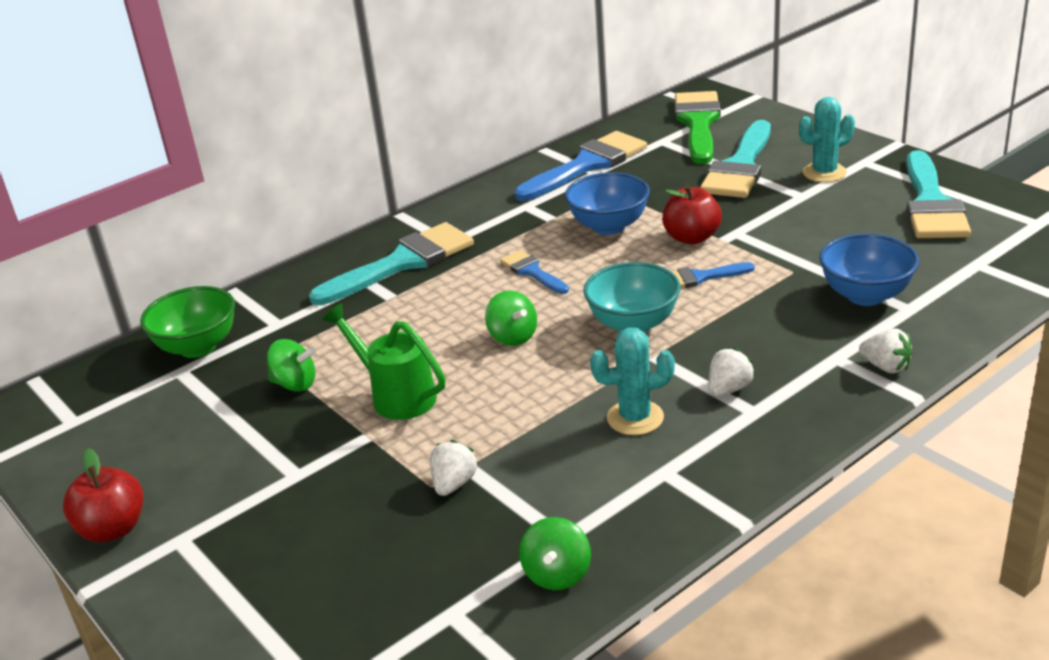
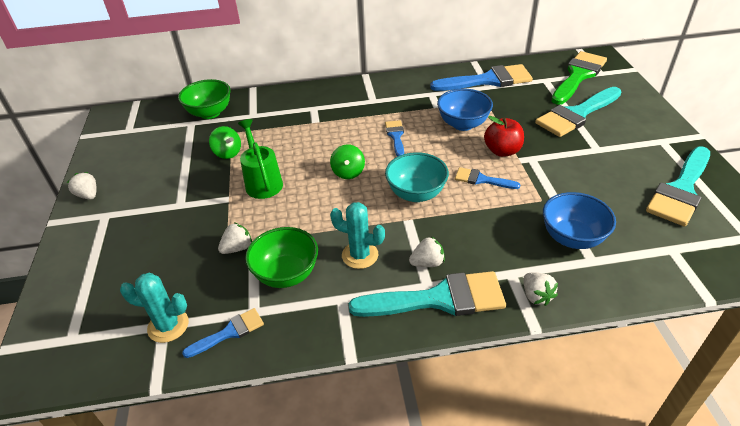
camera: 30 degrees right, 10 degrees up
red apple [63,448,143,542] -> white strawberry [67,172,97,200]
turquoise brush [309,222,474,305] -> turquoise brush moved to [349,271,506,317]
green spinning top [519,517,591,590] -> blue brush [182,308,264,358]
turquoise cactus [799,97,855,182] -> turquoise cactus moved to [120,273,189,343]
none -> green bowl [245,227,318,288]

